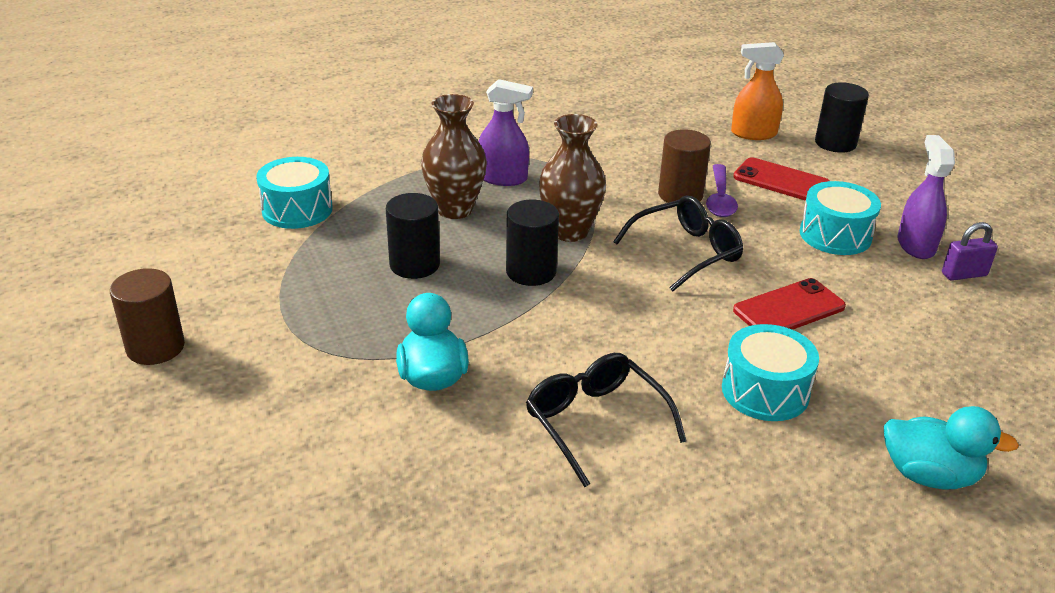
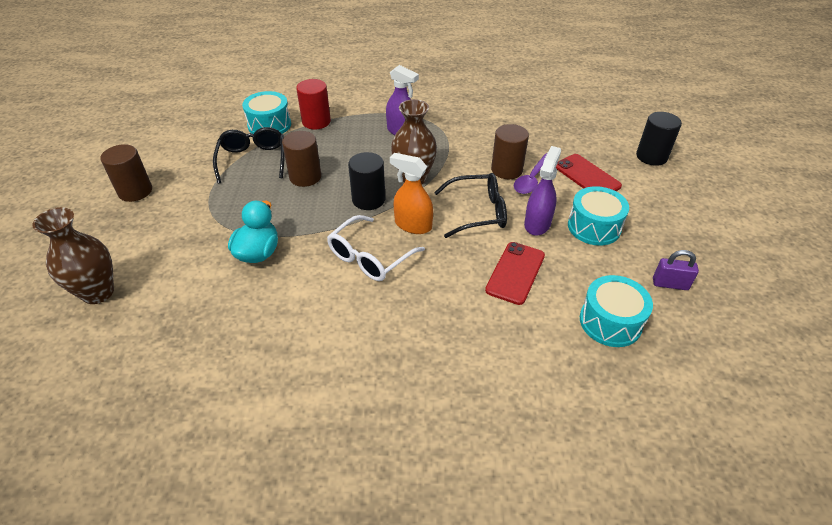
camera: 25 degrees right, 10 degrees up
black cylinder [386,193,440,279] -> brown cylinder [282,131,321,187]
brown vase [421,94,487,219] -> brown vase moved to [32,207,114,304]
black glasses [526,353,687,487] -> black glasses moved to [213,127,285,183]
turquoise drum [722,324,819,421] -> turquoise drum moved to [580,275,653,347]
orange spray bottle [731,42,784,140] -> orange spray bottle moved to [390,153,433,234]
red phone [733,278,846,330] -> red phone turned 60 degrees counterclockwise [485,242,545,305]
turquoise duck [884,406,1019,489] -> none
purple spray bottle [897,135,955,259] -> purple spray bottle moved to [524,146,561,236]
none -> red cylinder [296,79,331,130]
none -> white glasses [327,215,425,281]

